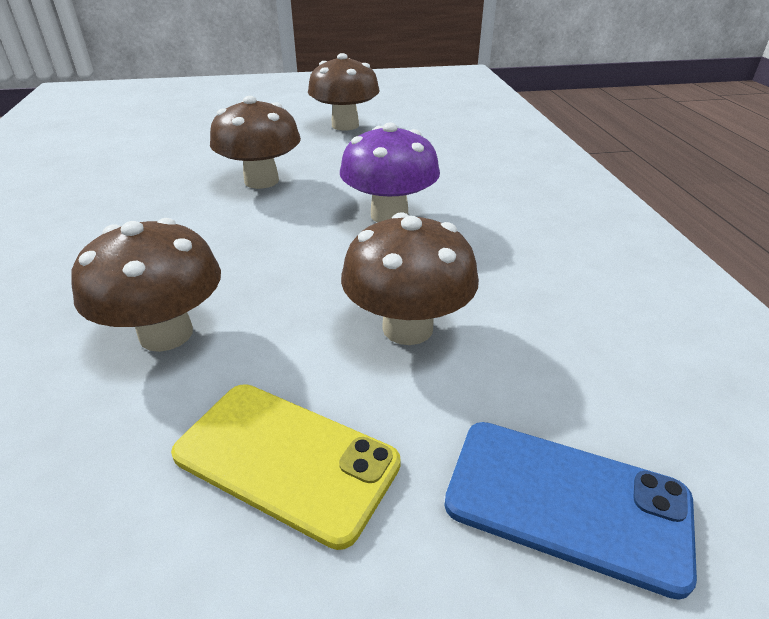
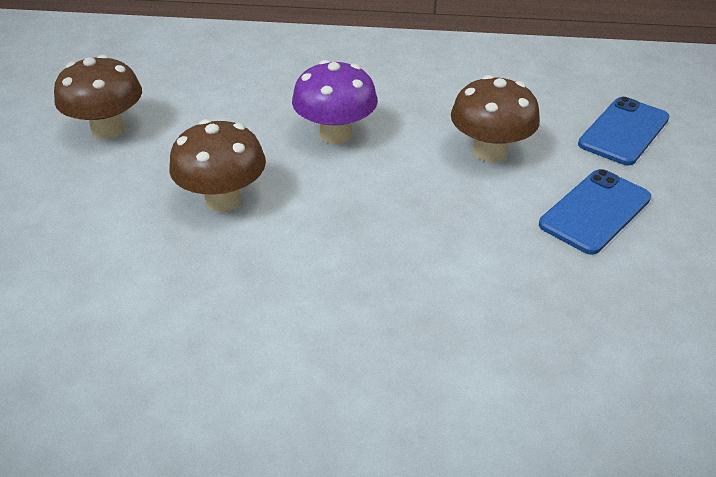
camera: 75 degrees left, 5 degrees up
brown mushroom [71,218,221,352] -> none
yellow phone [171,384,401,550] -> blue phone [539,169,652,255]

